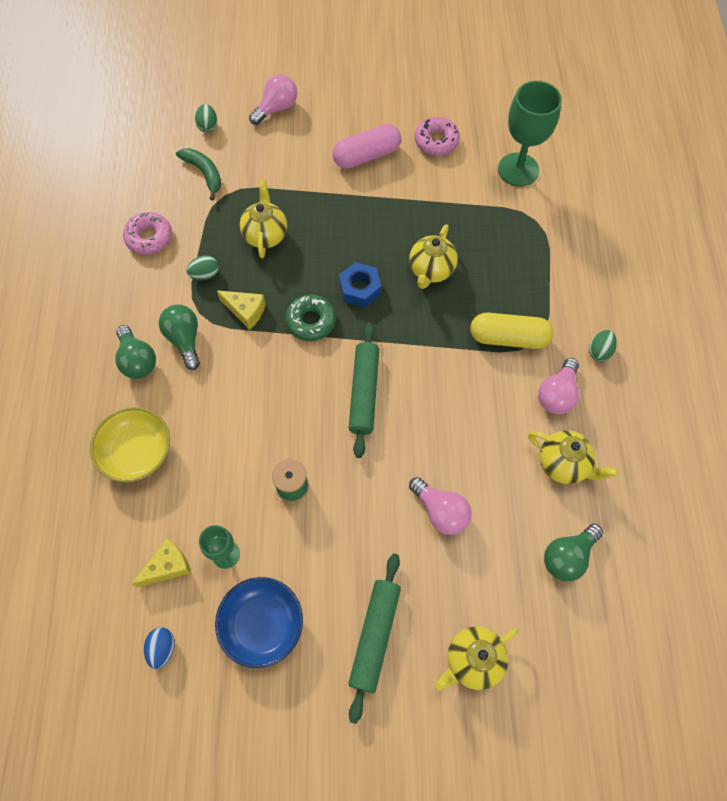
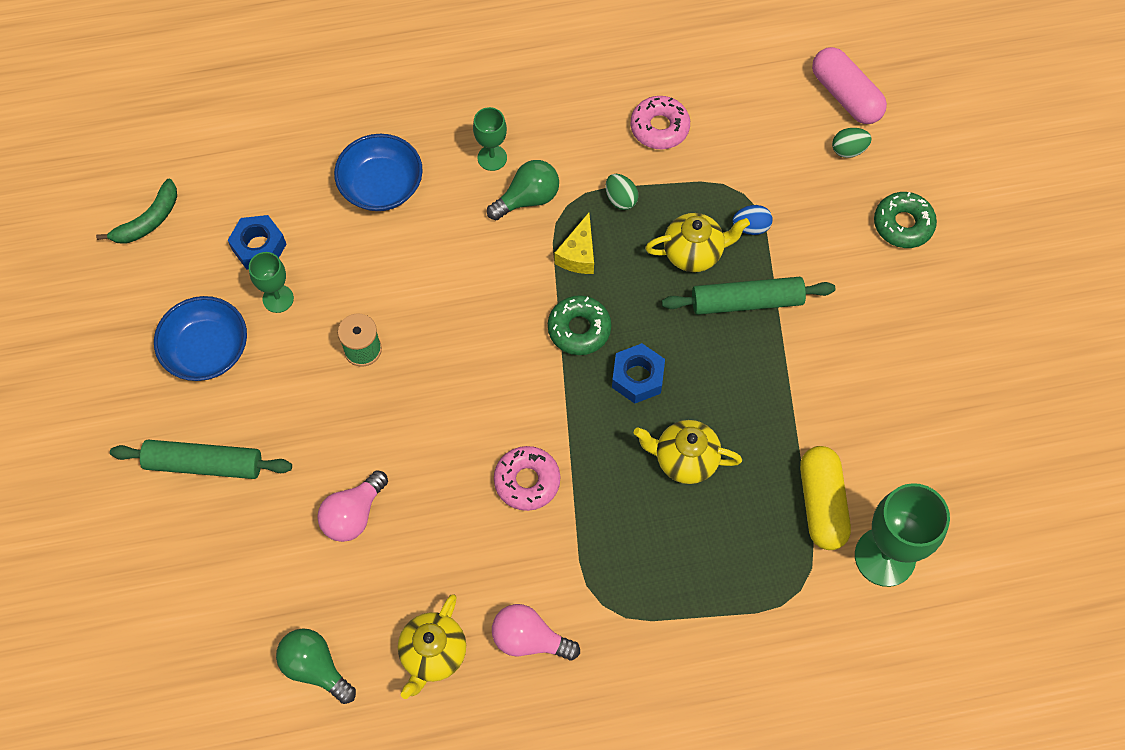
camera: 80 degrees right, 0 degrees up
yellow bowl [90,407,170,482] -> blue bowl [334,134,423,211]
green light bulb [115,325,156,379] -> green goblet [473,107,507,171]
yellow cheese [132,538,191,588] -> blue nut [228,215,286,270]
blue egg [144,627,175,669] -> blue egg moved to [733,205,773,235]
green banana [176,148,221,200] -> green banana moved to [96,179,177,244]
pink light bulb [249,74,297,125] -> green donut [874,192,937,248]
pink capsule [332,124,401,169] -> pink capsule moved to [812,47,887,124]
green rolling pin [349,323,379,458] -> green rolling pin moved to [662,277,835,315]
pink donut [415,117,460,156] -> pink donut moved to [494,446,560,511]
yellow teapot [435,626,519,690] -> none
yellow capsule [470,313,553,349] -> yellow capsule moved to [800,446,851,550]
green egg [589,330,617,361] -> none

